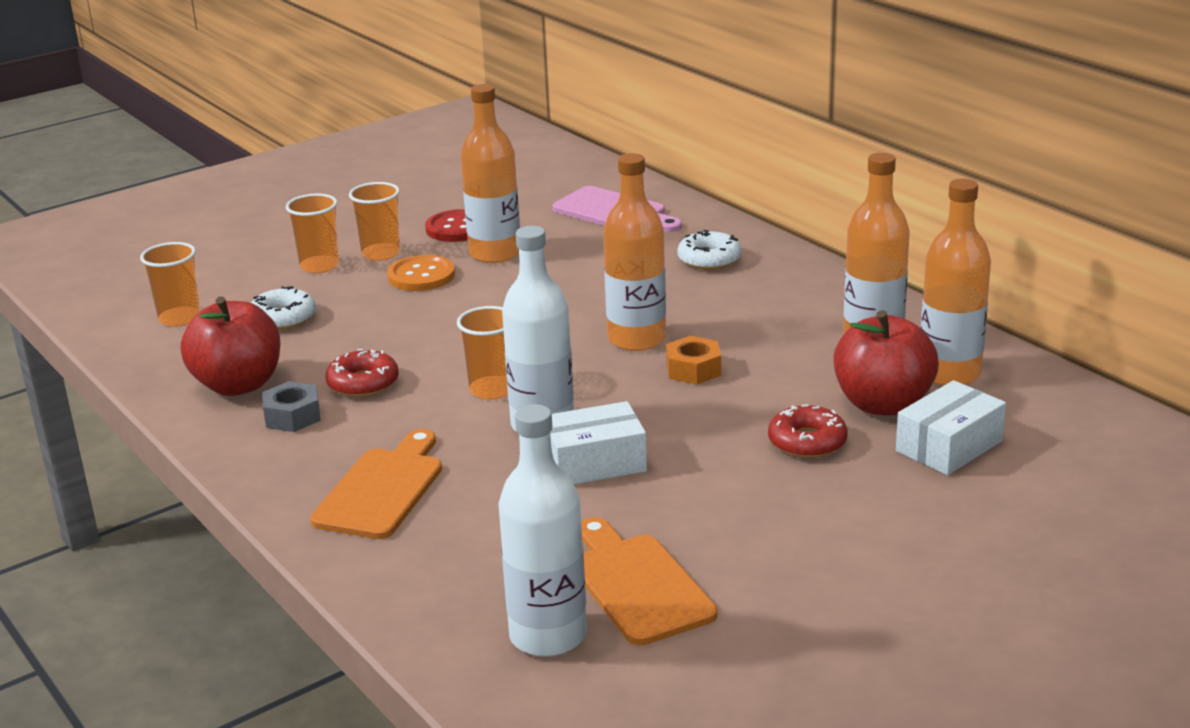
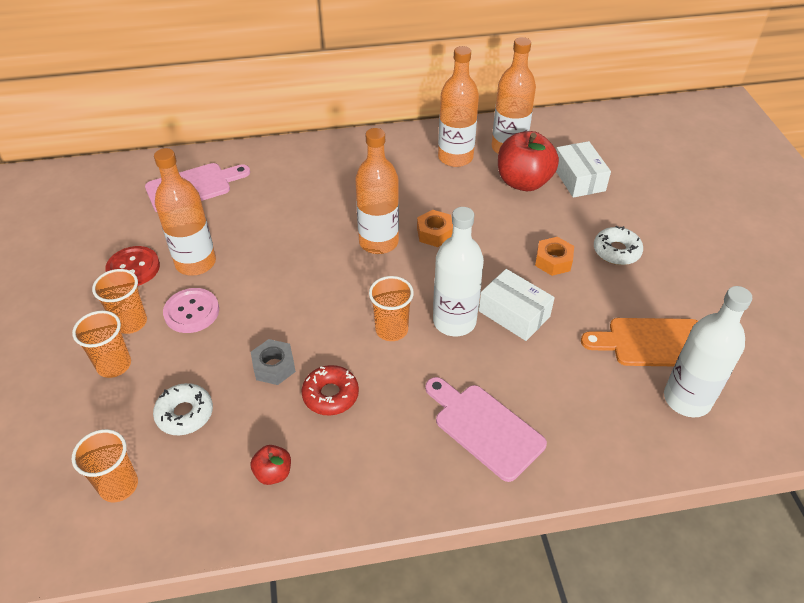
camera: 65 degrees left, 20 degrees up
red apple [181,296,281,396] -> red apple [251,445,291,485], size x0.48
grey nut [262,381,321,432] -> grey nut moved to [251,339,296,385]
orange cutting board [310,429,442,539] -> pink cutting board [425,377,547,482]
orange button [387,255,455,291] -> pink button [163,288,219,333]
white box [550,401,647,484] -> white box turned 60 degrees counterclockwise [479,269,555,341]
white donut [677,230,742,270] -> white donut moved to [594,226,643,265]
red donut [768,404,848,458] -> none
none -> orange nut [535,237,574,276]

